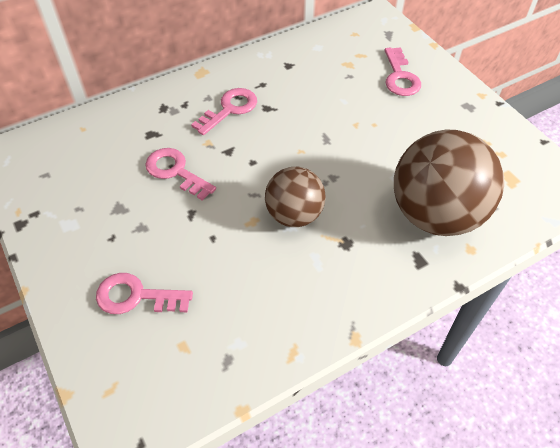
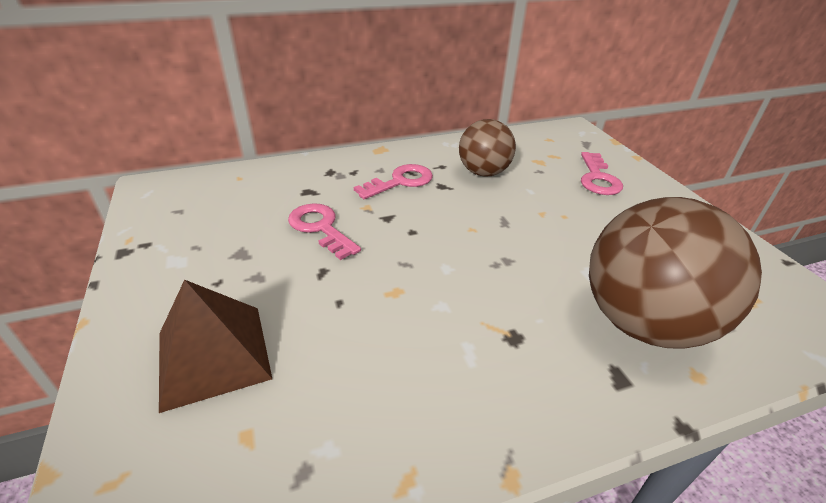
camera: 10 degrees right, 15 degrees down
pink key [96,273,193,314] -> brown pyramid [159,280,272,413]
brown ball [265,167,326,227] -> brown ball moved to [459,119,516,177]

